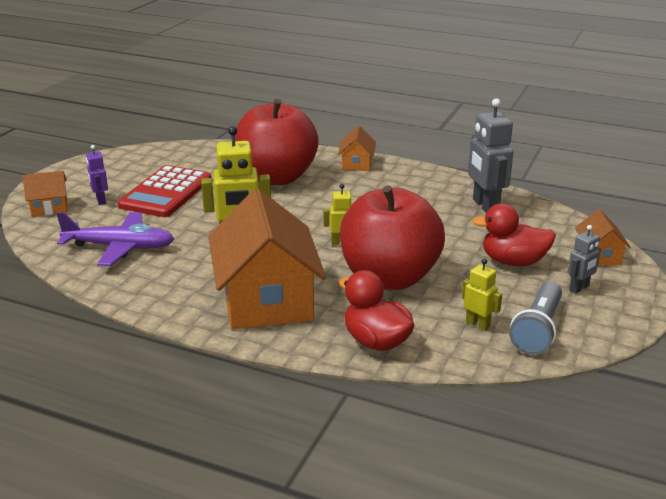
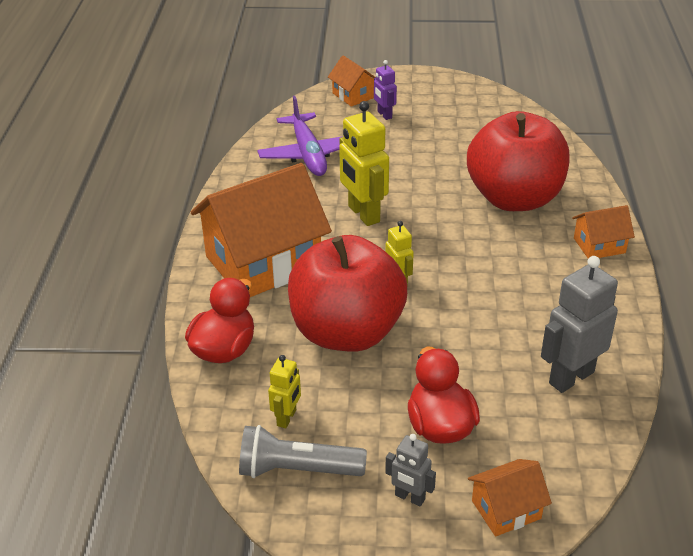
camera: 70 degrees right, 10 degrees up
purple robot [86,145,108,205] -> purple robot turned 75 degrees counterclockwise [374,60,397,120]
red calculator [118,165,211,217] -> none

